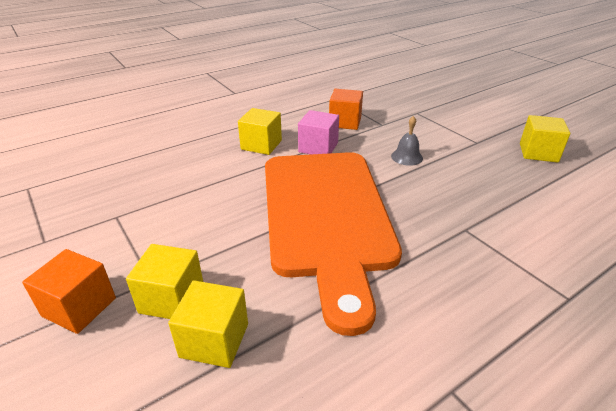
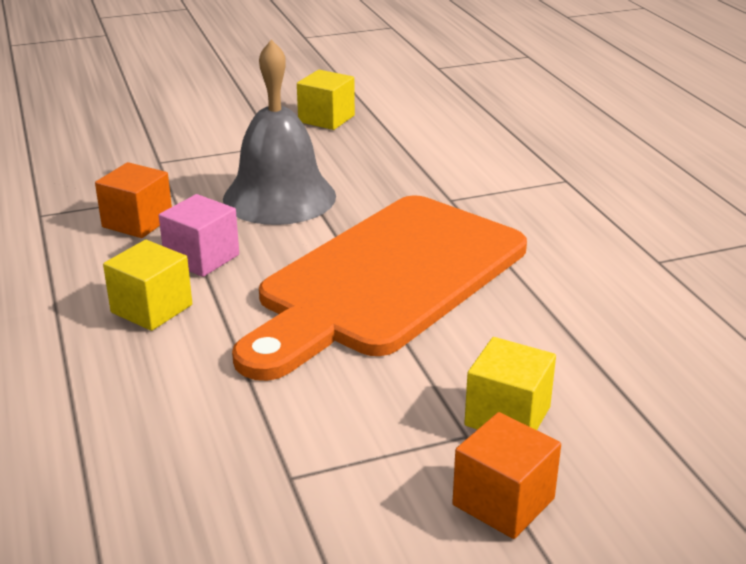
camera: 75 degrees left, 5 degrees down
yellow cube [168,280,248,368] -> none
orange cutting board [265,152,402,336] -> orange cutting board turned 120 degrees clockwise [232,195,527,381]
grey bell [391,116,423,166] -> grey bell [223,40,336,225], size x2.43

